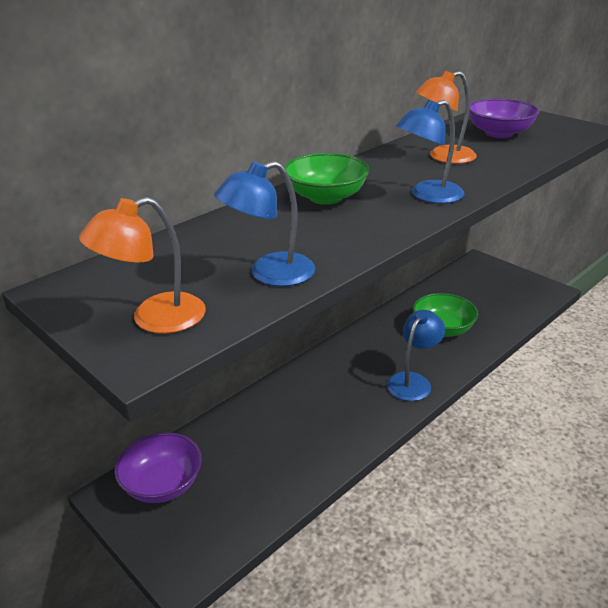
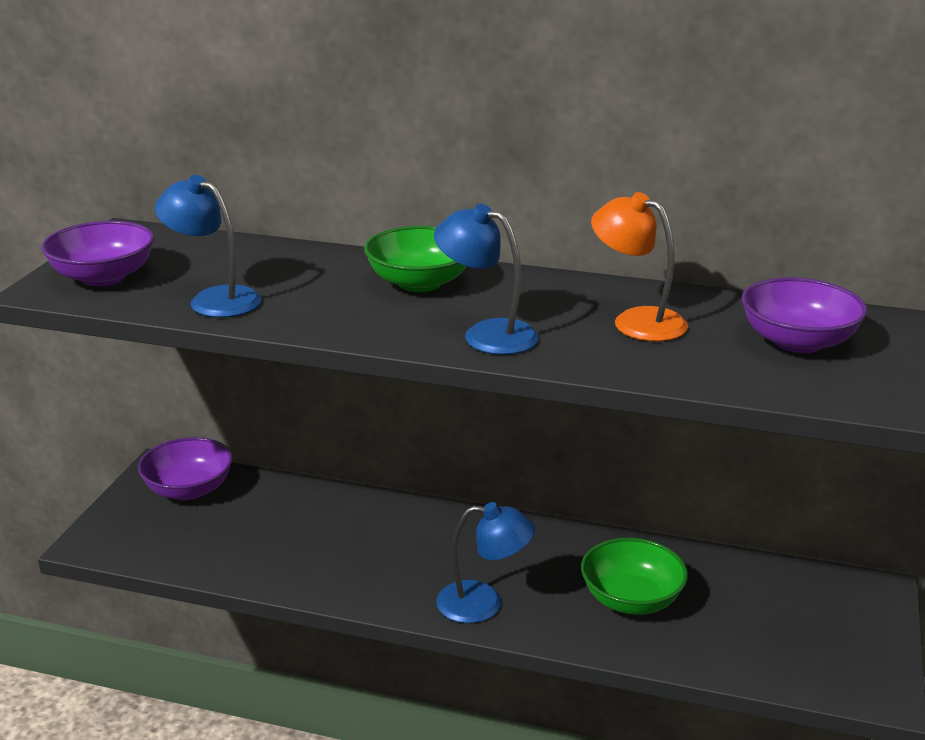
camera: 60 degrees right, 5 degrees down
orange lamp [79,197,206,334] -> purple bowl [41,221,154,286]

